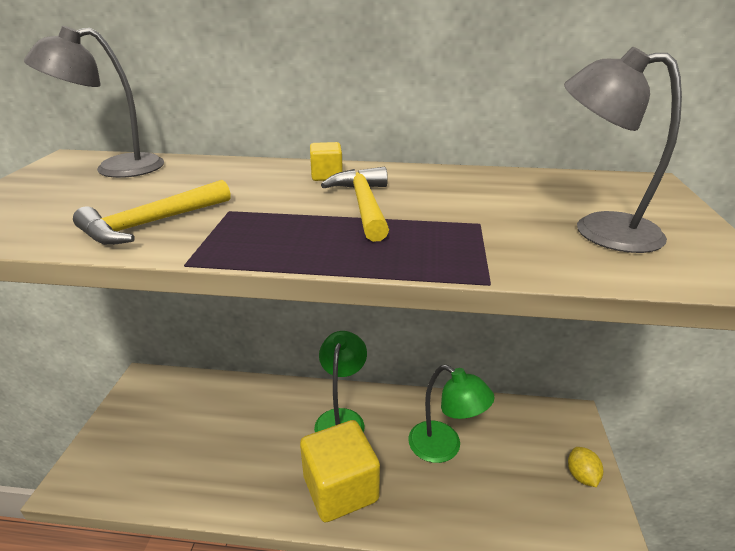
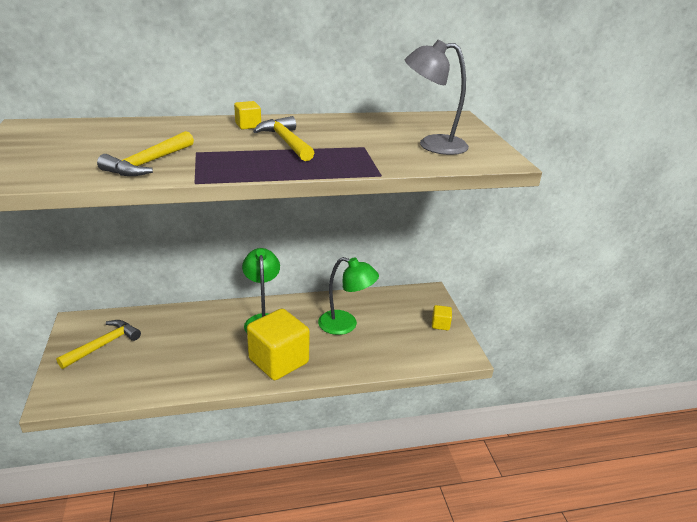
camera: 20 degrees left, 0 degrees up
grey lamp [24,26,164,178] -> none
yellow lemon [568,447,603,487] -> yellow cube [432,305,452,330]
none -> yellow hammer [56,320,141,369]

